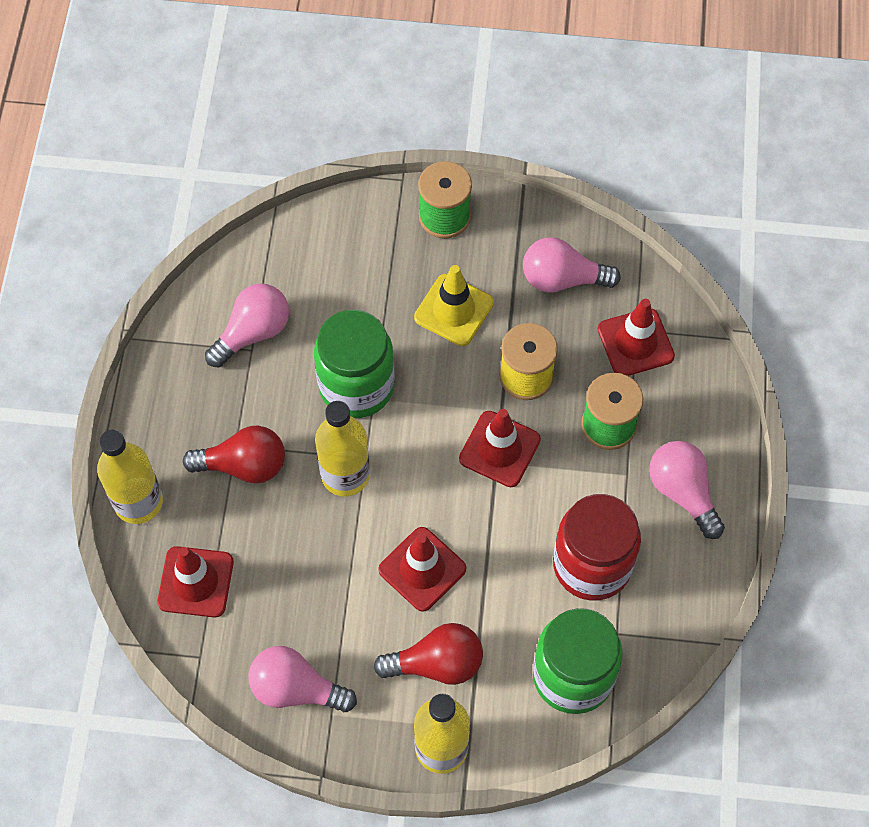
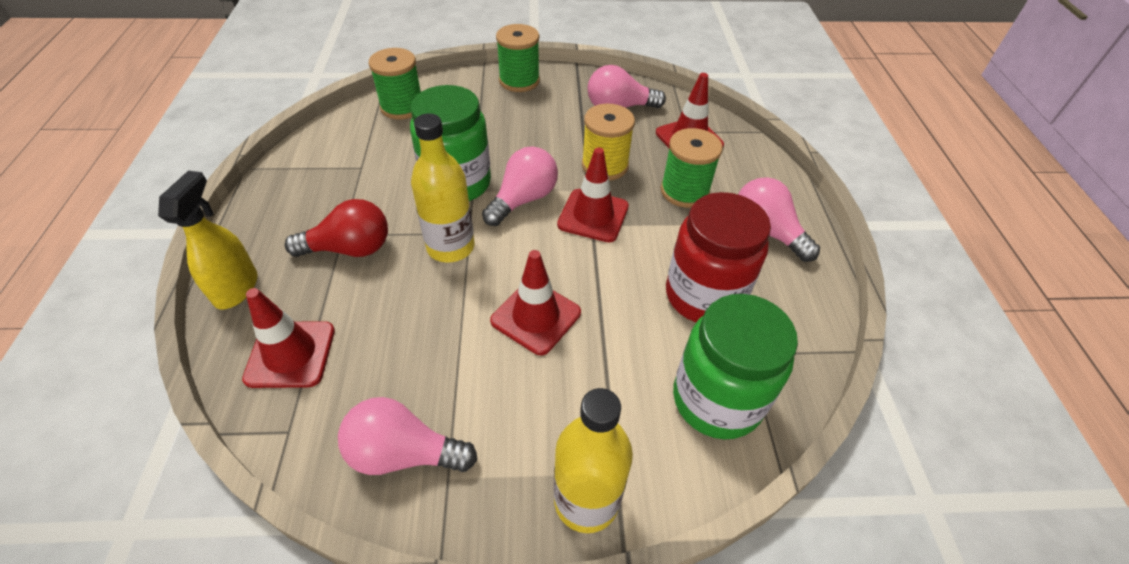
camera: 10 degrees left, 15 degrees down
yellow bottle [97,430,163,524] -> yellow spray bottle [158,171,258,309]
pink light bulb [205,284,289,367] -> pink light bulb moved to [482,147,558,226]
red light bulb [374,623,483,685] -> none
yellow traffic cone [414,265,494,346] -> none
none -> green spool [369,48,421,120]

